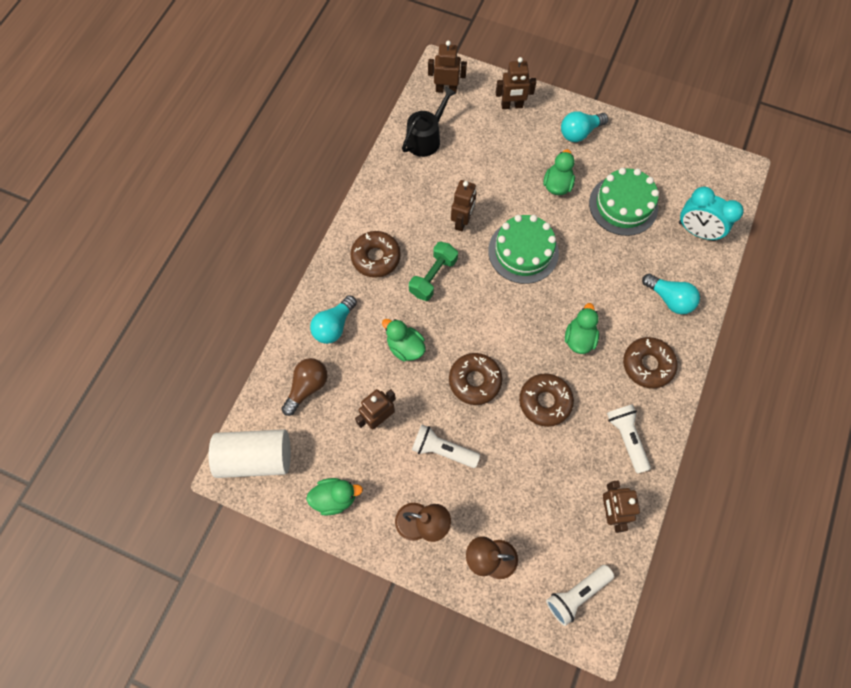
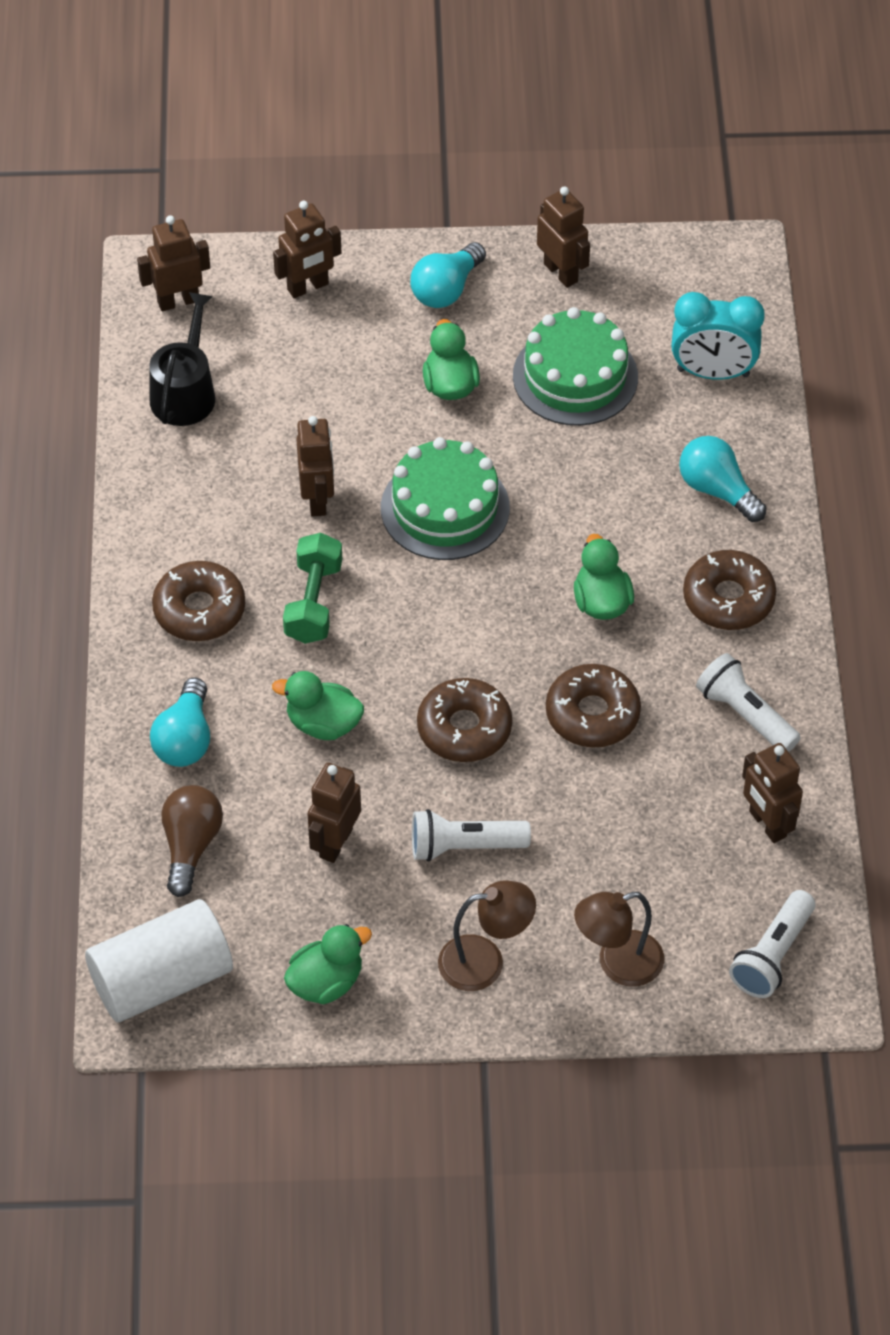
camera: 25 degrees left, 15 degrees down
turquoise light bulb [642,274,700,314] -> turquoise light bulb turned 150 degrees counterclockwise [679,436,767,522]
none -> brown robot [537,186,590,288]

